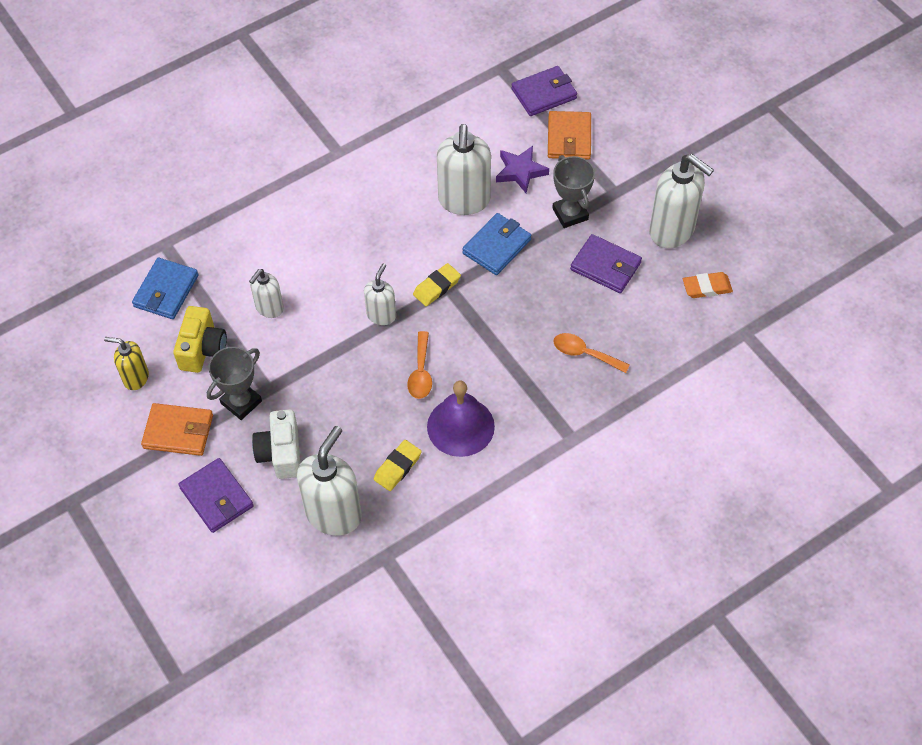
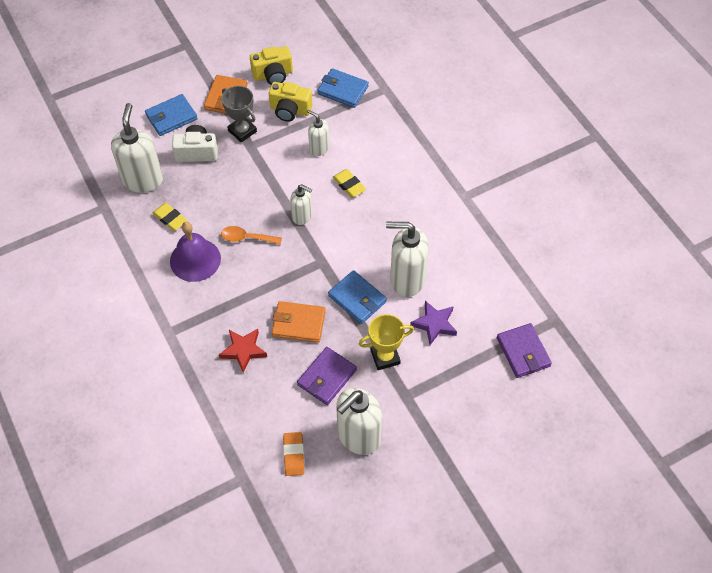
camera: 95 degrees right, 0 degrees up
yellow soap dispenser [104,337,149,390] -> yellow camera [250,46,293,85]
purple wallet [178,458,254,533] -> blue wallet [145,94,198,136]
white soap dispenser [297,426,362,536] -> white soap dispenser turned 120 degrees counterclockwise [111,103,163,193]
yellow eraser [413,263,461,306] -> yellow eraser moved to [333,169,366,197]
orange wallet [548,111,591,160] -> orange wallet moved to [272,301,326,343]
grey trophy [552,155,595,228] -> yellow trophy [359,314,414,370]
orange spoon [553,333,630,373] -> red star [219,329,267,373]

